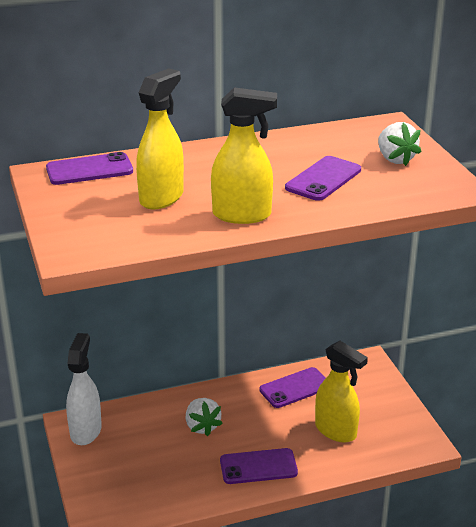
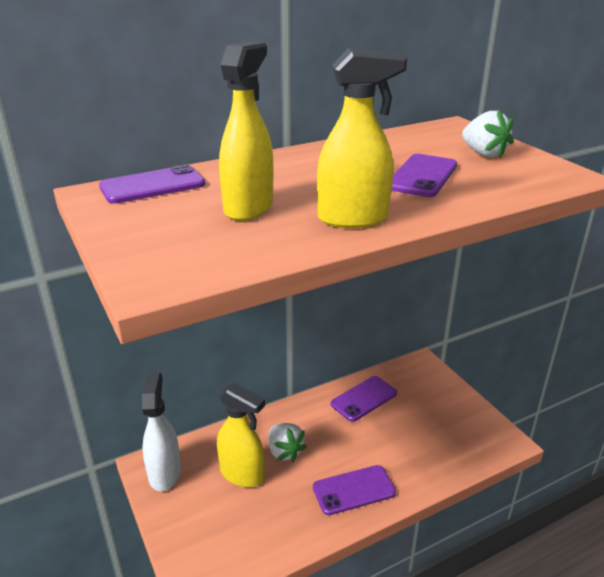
camera: 10 degrees left, 0 degrees up
yellow spray bottle [315,341,368,443] -> yellow spray bottle moved to [217,383,265,488]

